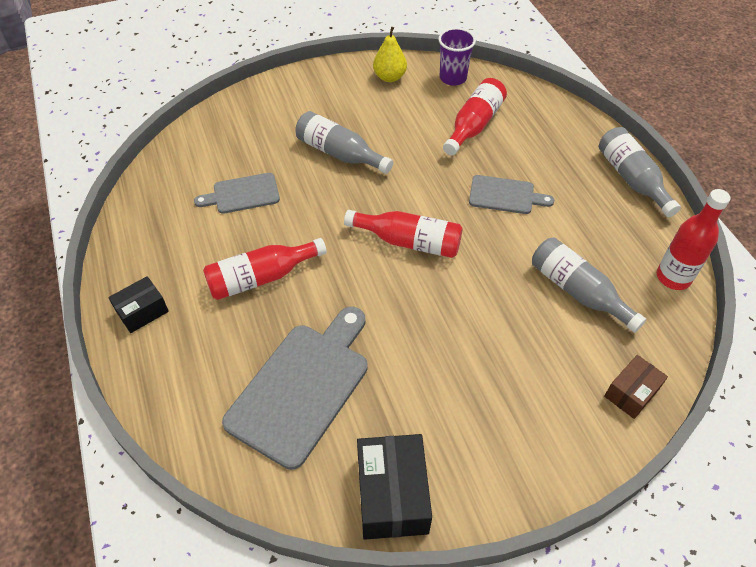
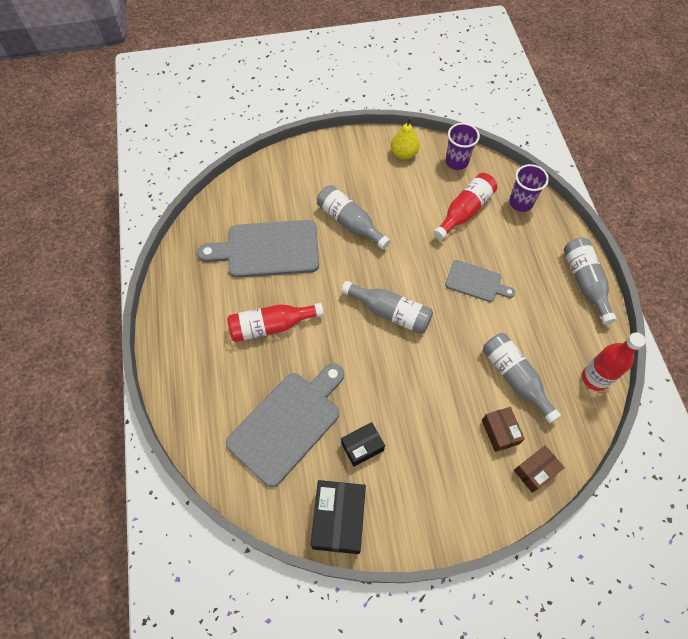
camera: 10 degrees right, 10 degrees up
black box [108,276,169,333] -> black box moved to [341,422,385,467]
grey cutting board [194,173,280,214] -> grey cutting board [197,220,319,278], size x1.82
red bottle [344,210,462,258] -> grey bottle [341,281,433,334]
none -> brown box [482,407,525,452]
none -> purple cup [509,164,549,212]

